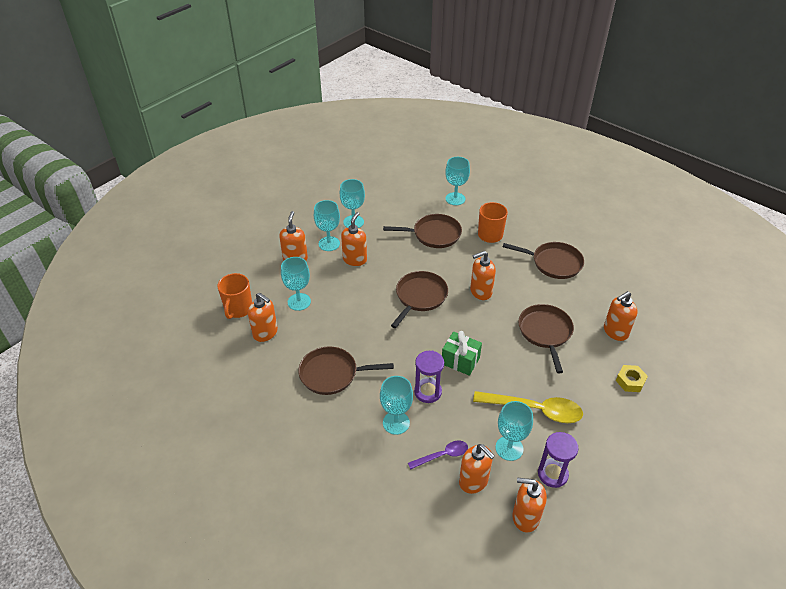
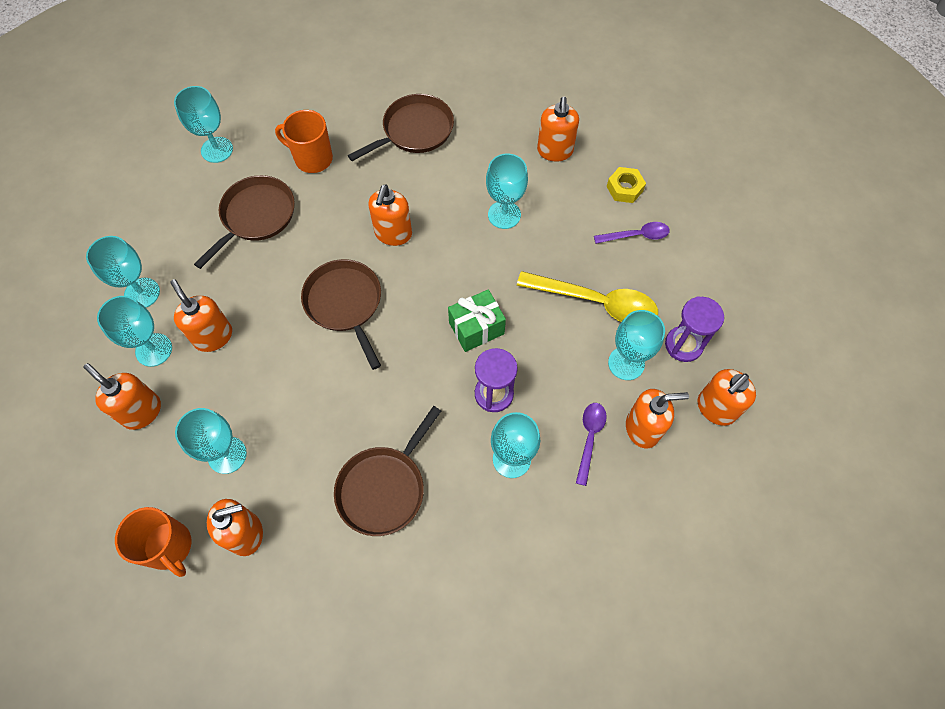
camera: 55 degrees left, 20 degrees up
yellow spoon [473,391,583,423] -> yellow spoon turned 60 degrees clockwise [517,271,658,322]
brown pan [518,304,574,373] -> turquoise goblet [486,154,528,229]
none -> purple spoon [594,222,670,244]

